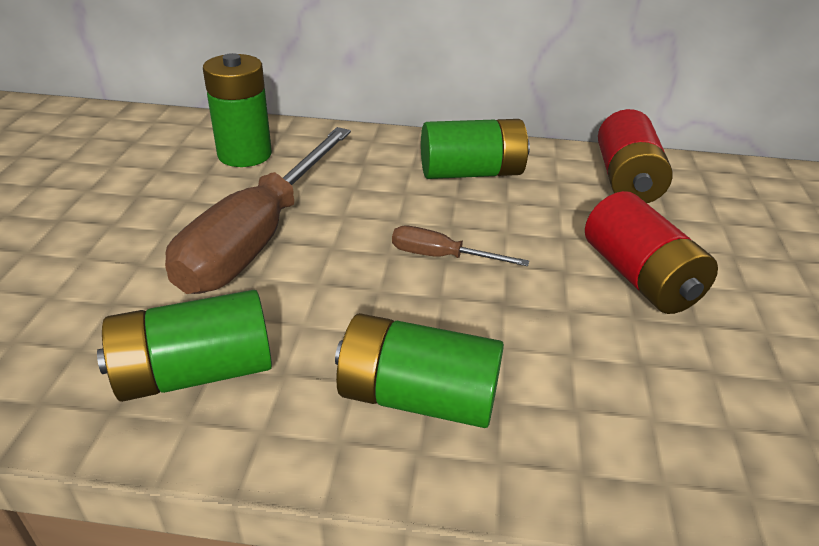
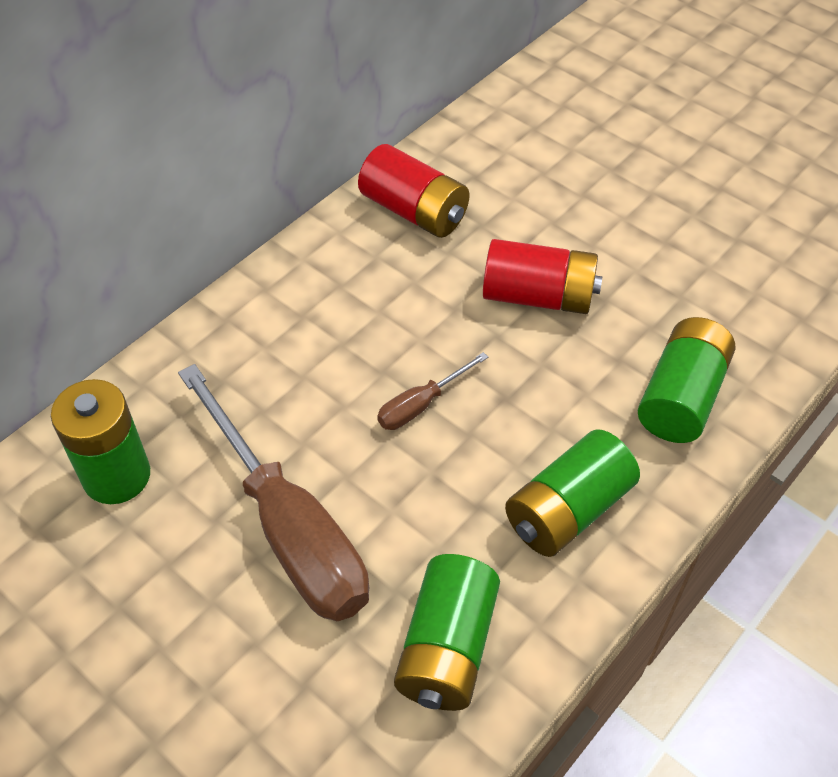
camera: 55 degrees left, 15 degrees up
green battery [421,119,530,179] -> green battery moved to [638,317,735,443]

